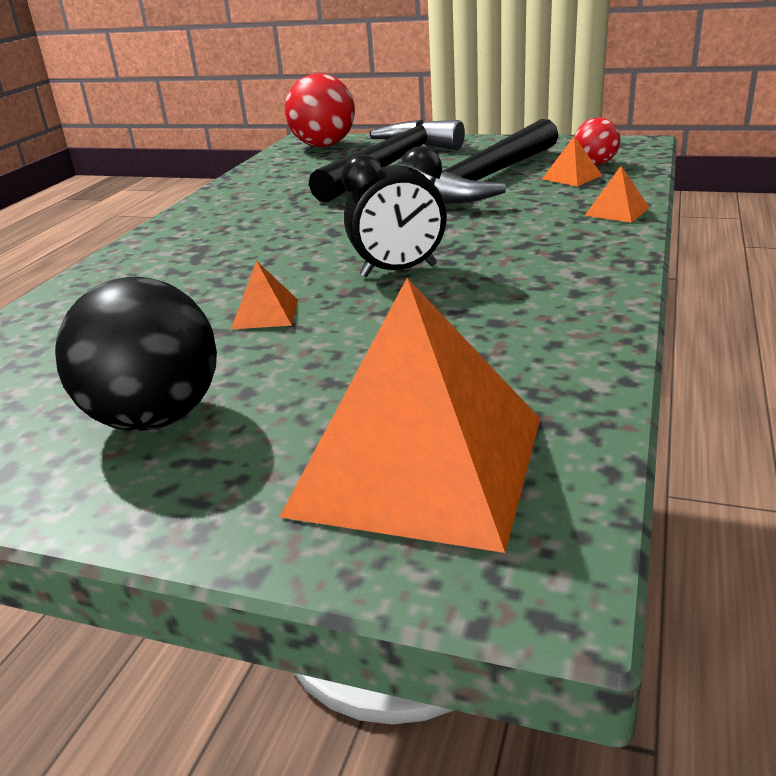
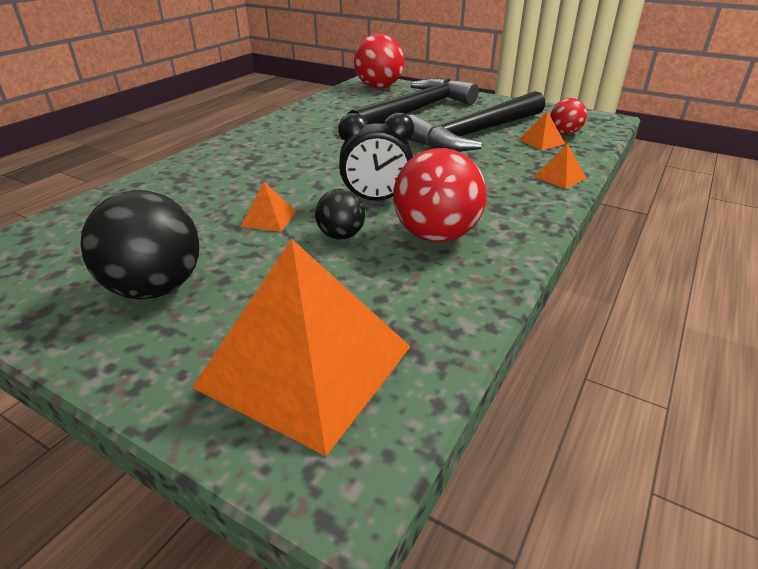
camera: 10 degrees right, 5 degrees up
none -> black ball [315,189,366,240]
none -> red ball [393,148,486,242]

